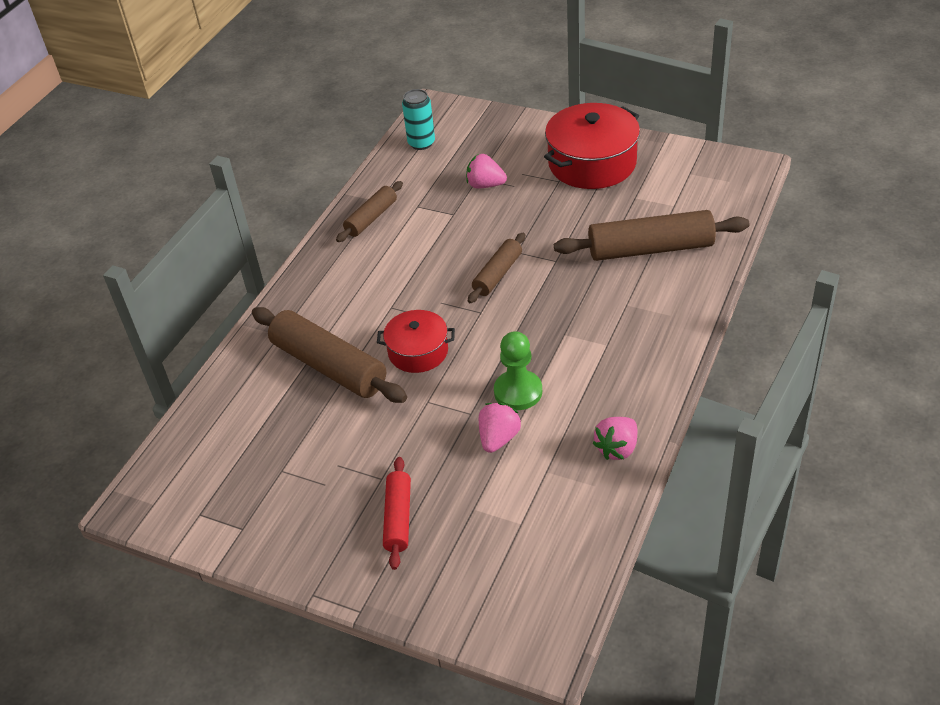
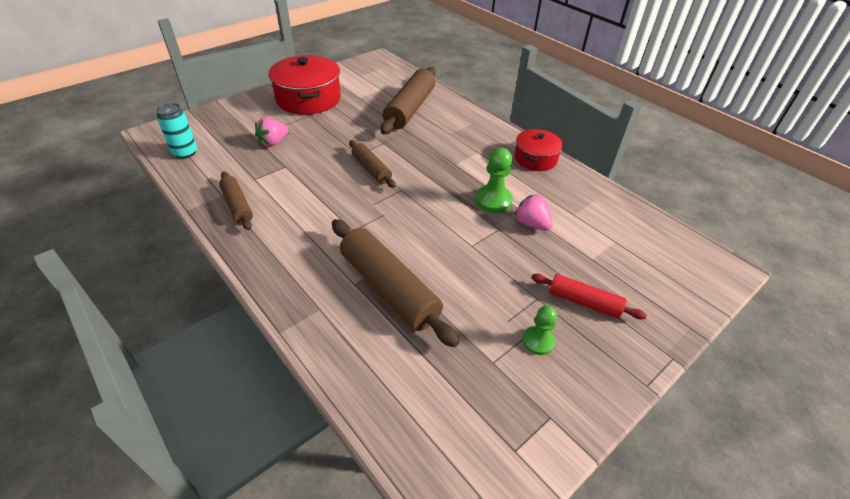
camera: 70 degrees left, 0 degrees up
brown rolling pin [252,307,407,403] -> brown rolling pin turned 75 degrees clockwise [332,219,460,347]
red pot [377,310,455,373] -> red pot moved to [514,129,563,171]
pink strawberry [593,417,637,460] -> none
none -> green pawn [522,306,557,355]

